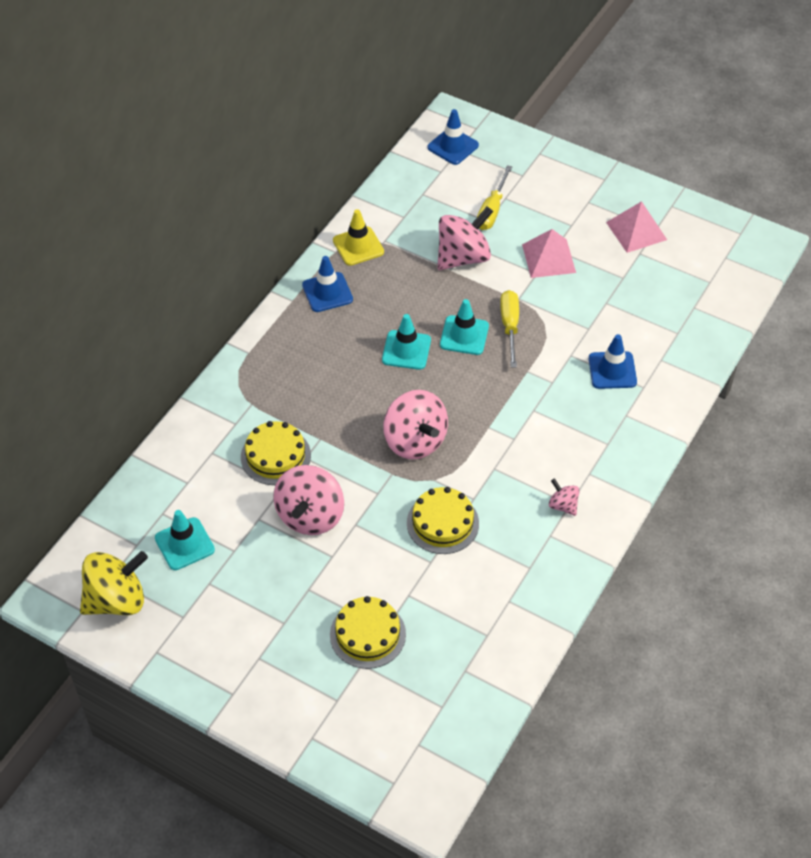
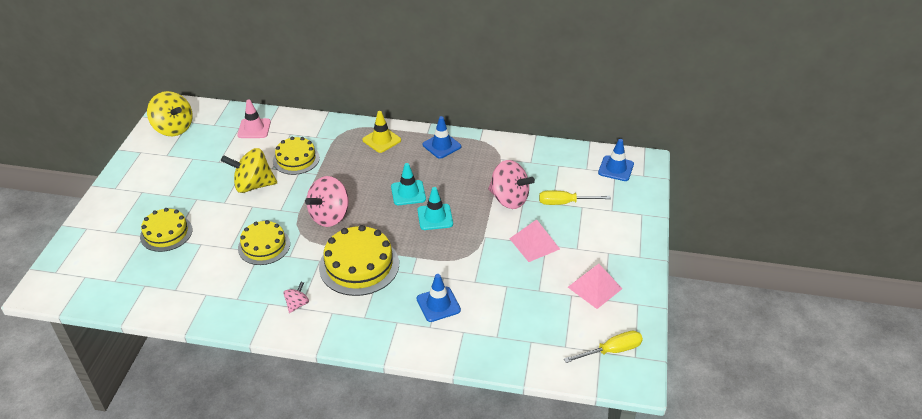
camera: 70 degrees right, 10 degrees down
turquoise traffic cone [155,510,215,570] -> none
pink spinning top [273,465,344,535] -> yellow spinning top [221,148,277,193]
yellow traffic cone [333,209,384,266] -> yellow traffic cone moved to [362,111,401,153]
yellow screwdriver [500,290,519,368] -> yellow screwdriver moved to [564,331,643,363]
none -> pink traffic cone [237,99,271,138]
none -> yellow cake [319,225,399,296]

